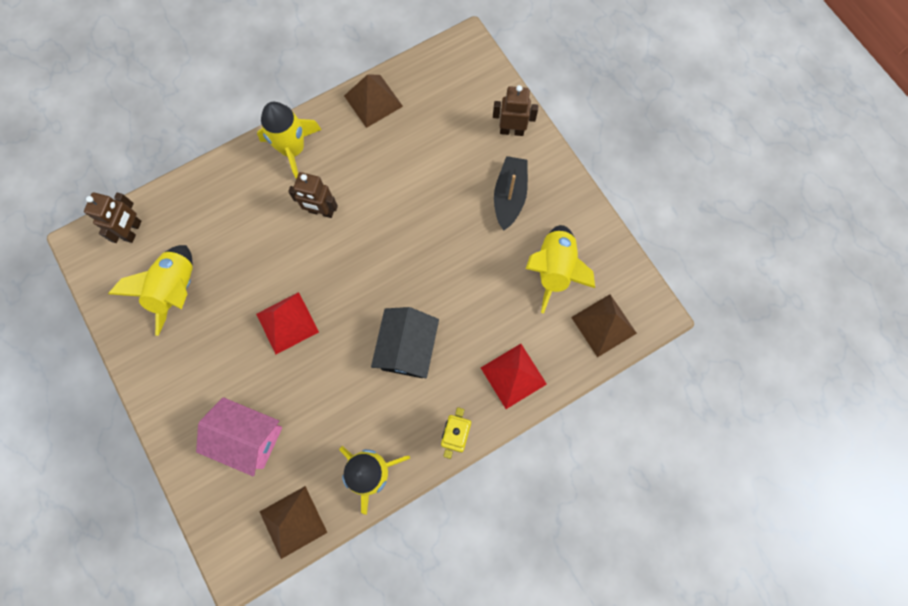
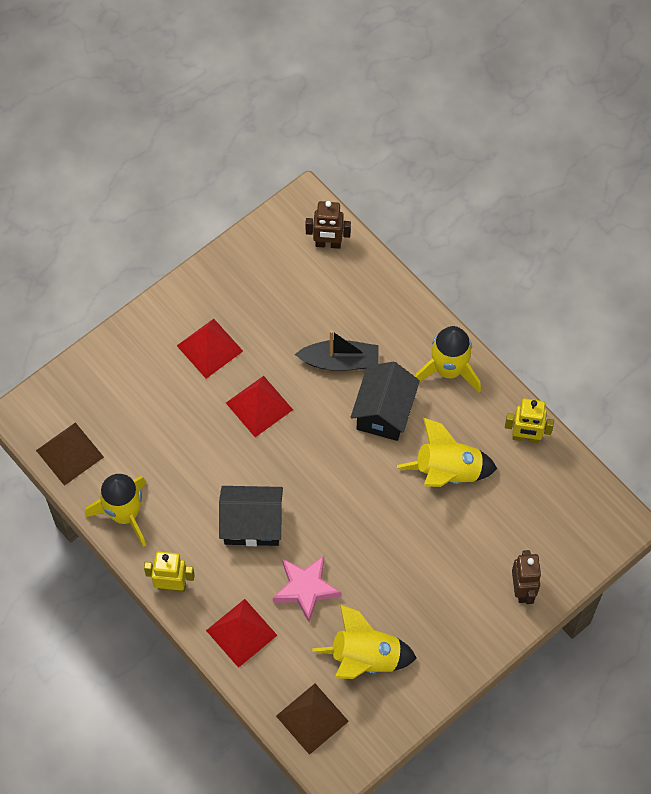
camera: 80 degrees right, 10 degrees down
yellow rocket [108,245,193,336] -> yellow rocket moved to [397,418,497,487]
pink house [196,397,282,476] -> none
brown robot [288,172,338,218] -> black house [350,362,420,441]
brown pyramid [344,74,403,128] -> yellow robot [505,398,554,443]
black boat [494,156,528,231] -> black boat moved to [295,330,379,371]
none -> red pyramid [177,319,243,379]
none -> pink star [273,556,341,622]

